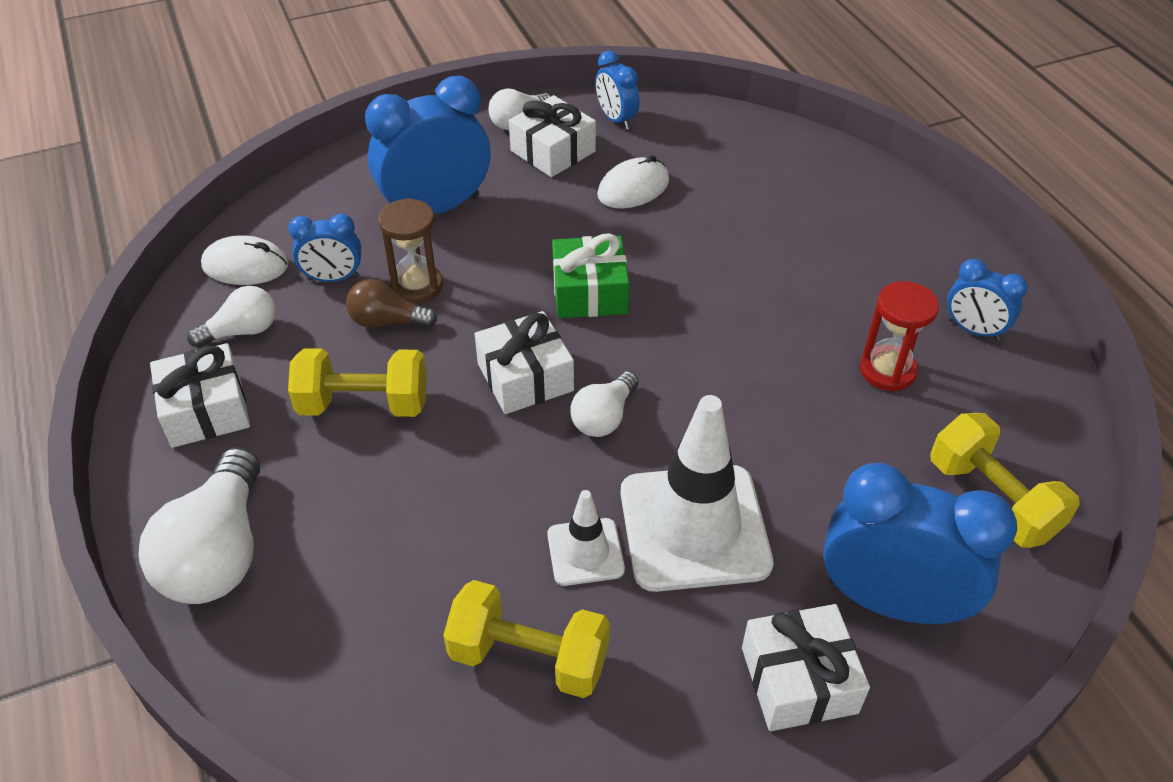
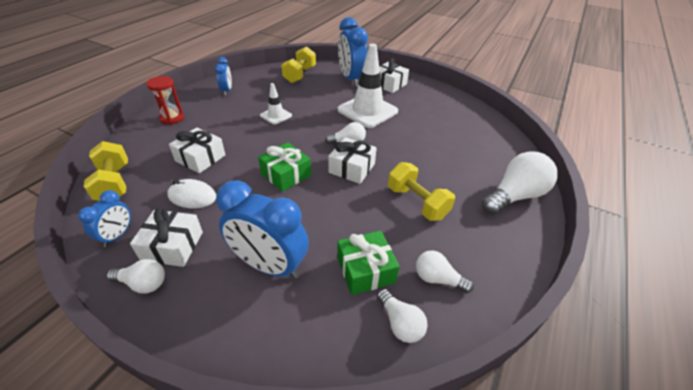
camera: 130 degrees left, 5 degrees down
white gift [150,343,250,448] -> white gift moved to [169,127,225,173]
white mouse [201,235,288,285] -> white light bulb [377,289,428,343]
blue clock [288,214,361,282] -> green gift [337,231,399,295]
brown light bulb [346,279,437,328] -> none
brown hourglass [378,198,443,303] -> none
yellow dumbbell [443,580,610,698] -> yellow dumbbell moved to [84,141,128,201]
white traffic cone [547,490,625,586] -> white traffic cone moved to [260,83,292,125]
red hourglass [860,281,939,391] -> red hourglass moved to [146,76,184,125]

